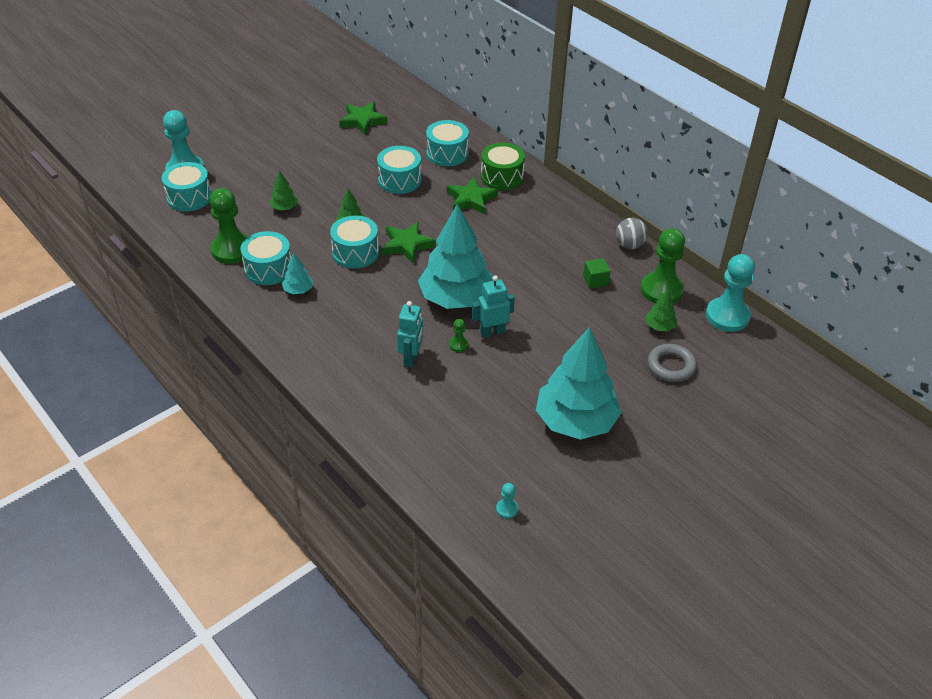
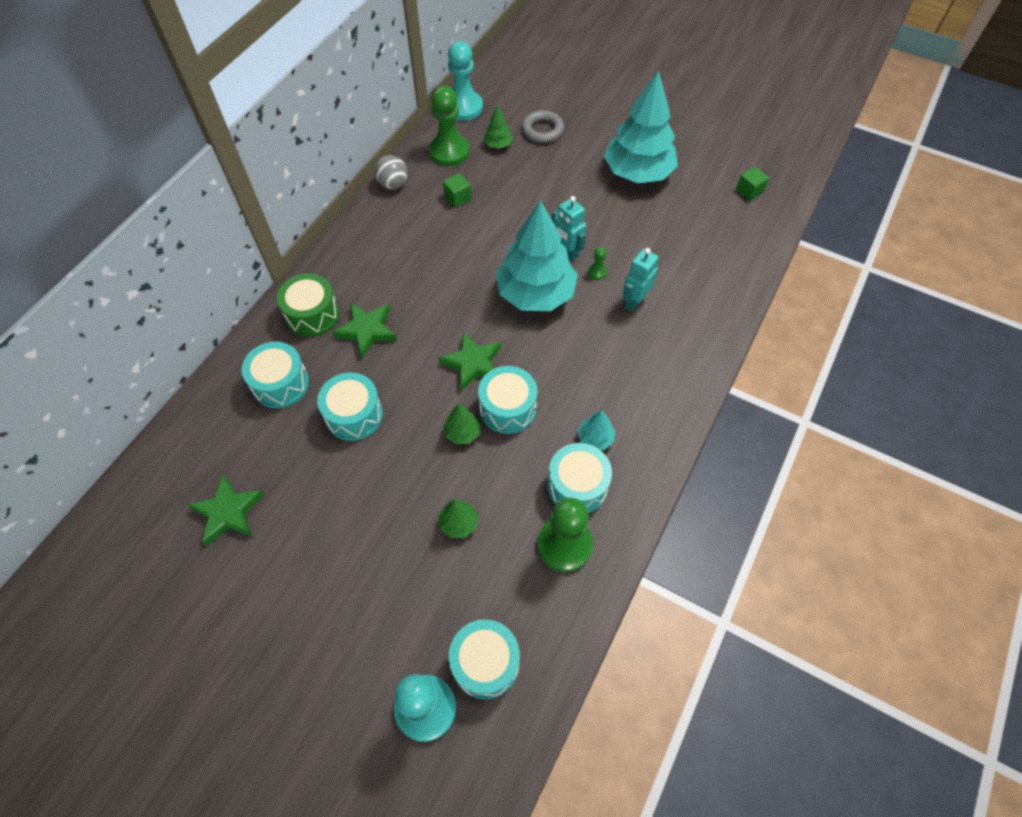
camera: 110 degrees left, 15 degrees up
turquoise robot [397,301,423,367] -> turquoise robot turned 45 degrees counterclockwise [623,248,659,312]
turquoise pawn [496,483,518,519] -> green cube [736,167,769,201]

